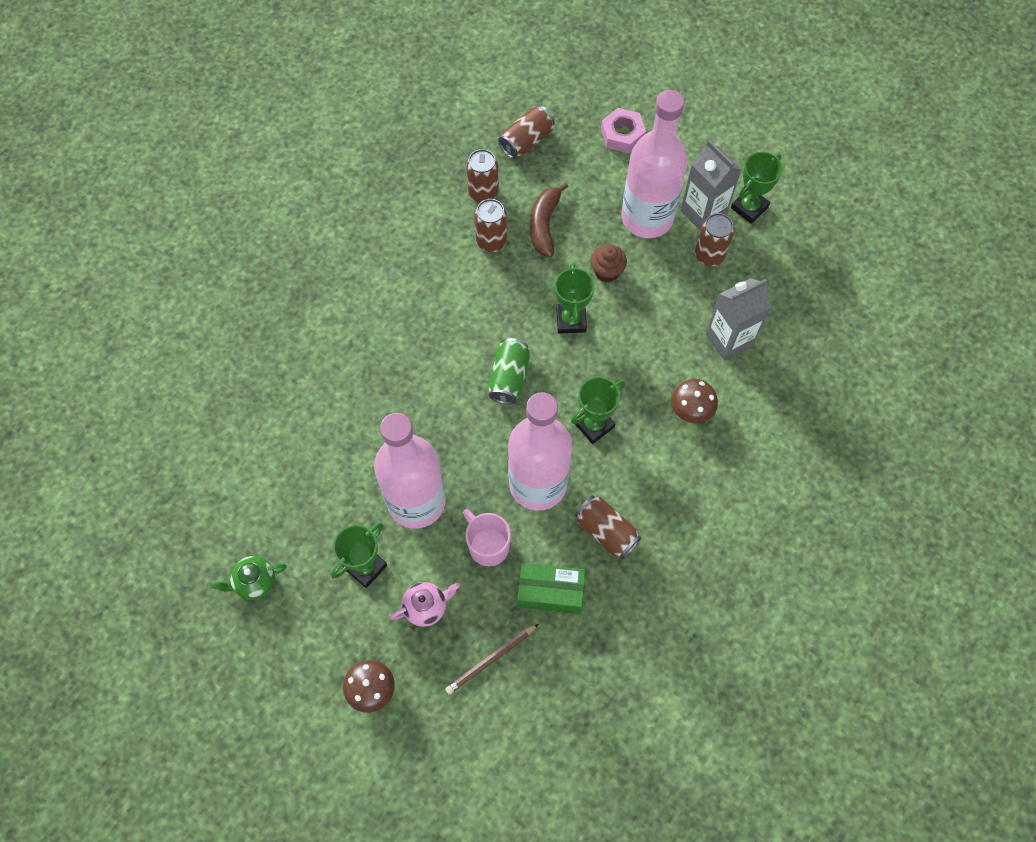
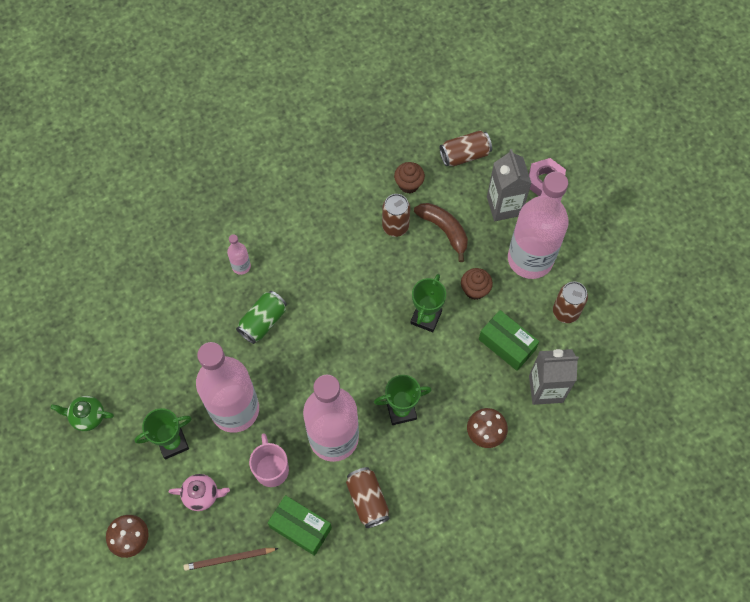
camera: 25 degrees right, 0 degrees up
brown can [466,149,499,203] -> brown cupcake [394,162,425,194]
green can [488,338,530,404] -> green can moved to [236,291,287,344]
brown banana [530,182,569,257] -> brown banana turned 105 degrees clockwise [414,203,468,262]
grey carton [680,140,742,230] -> grey carton moved to [487,149,531,221]
green trophy [731,152,783,224] -> none
none -> pink bottle [227,234,251,275]
none -> green box [479,310,539,371]

